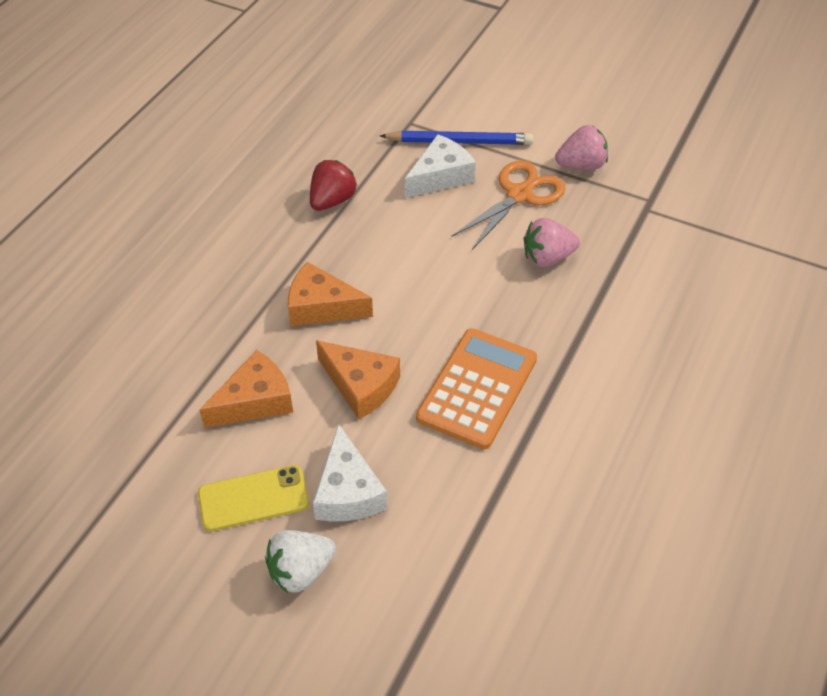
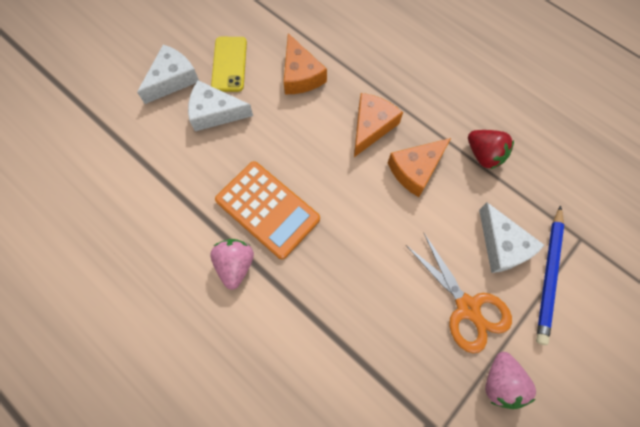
camera: 105 degrees right, 20 degrees up
white strawberry [265,530,336,593] -> white cheese [137,45,199,104]
orange cheese [316,340,400,420] -> orange cheese moved to [388,138,451,197]
pink strawberry [524,218,580,267] -> pink strawberry moved to [210,239,254,290]

